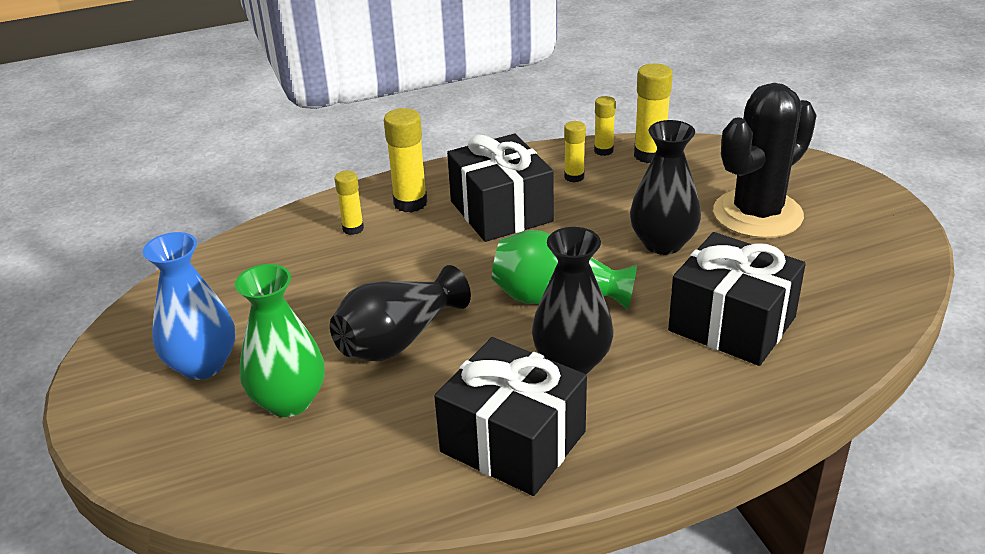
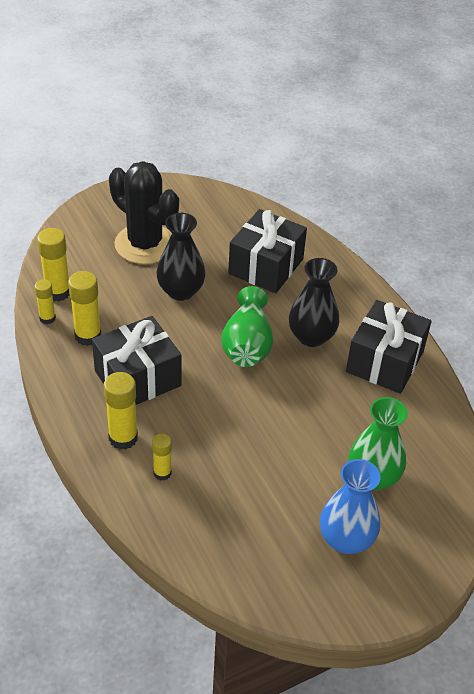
camera: 100 degrees left, 10 degrees up
black vase [330,265,471,362] -> none
yellow glue stick [564,121,586,182] -> yellow glue stick [68,271,101,346], size x1.63

